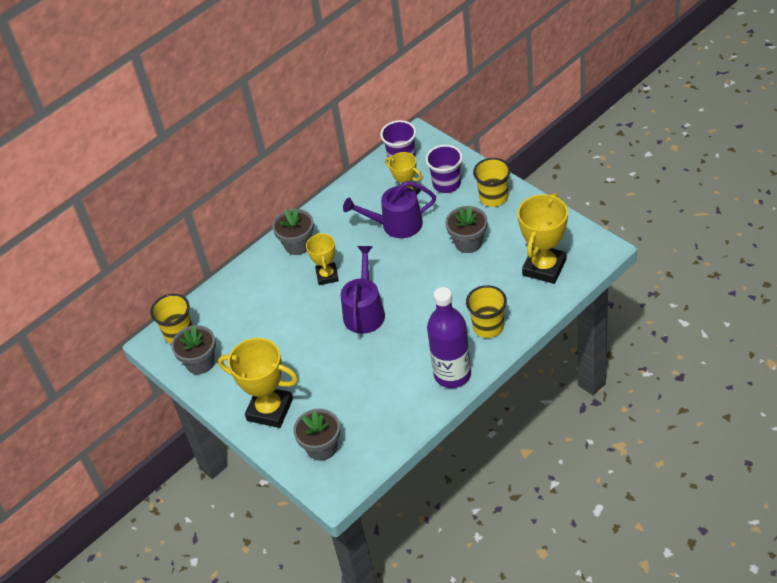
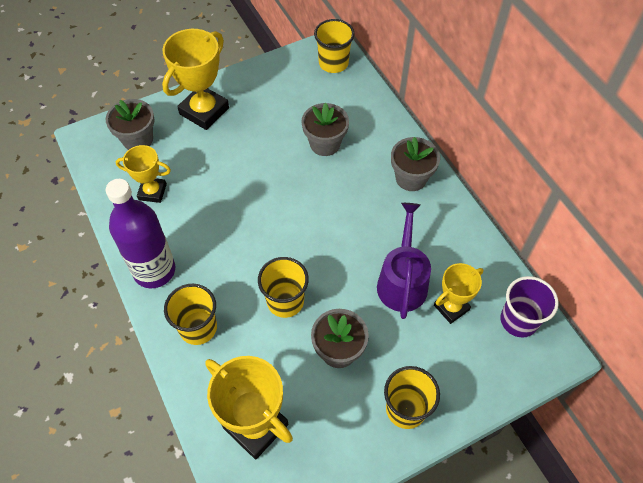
camera: 100 degrees right, 10 degrees up
grey flower pot [171,325,216,374] -> grey flower pot moved to [301,103,349,156]
yellow trophy [306,232,339,285] -> yellow trophy moved to [116,145,171,203]
purple watering can [341,246,385,334] -> none
purple cup [426,145,463,193] -> none
none -> yellow cup [258,257,309,318]

